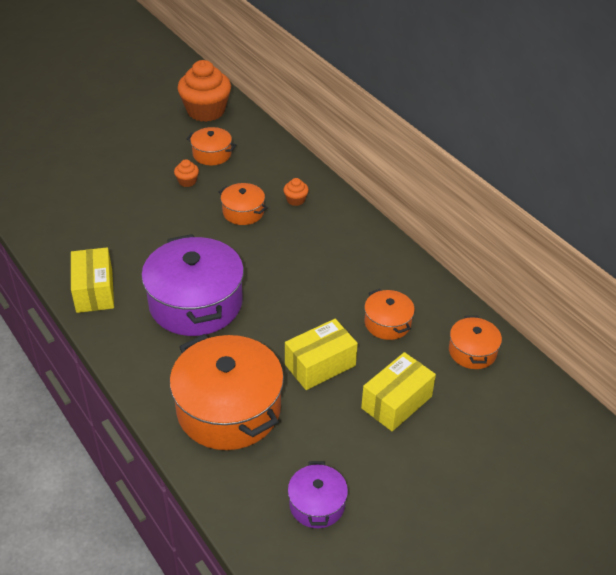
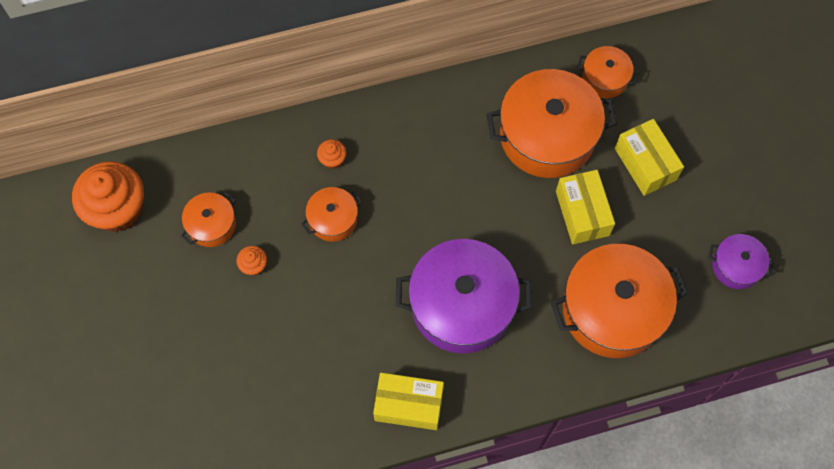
camera: 70 degrees left, 25 degrees up
orange pot [364,289,415,340] -> orange pot [487,69,617,178], size x2.02

